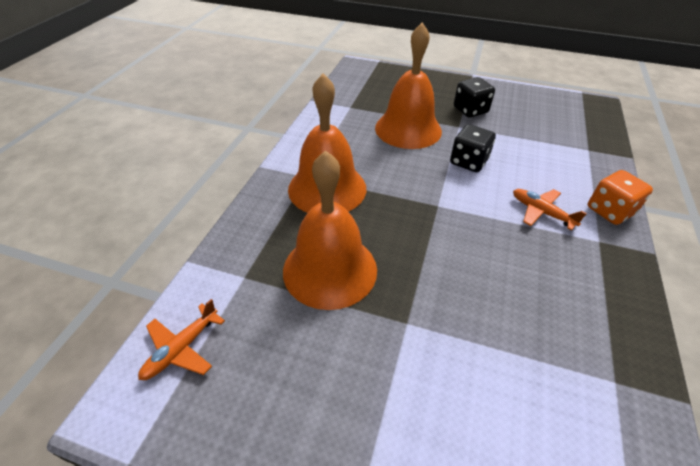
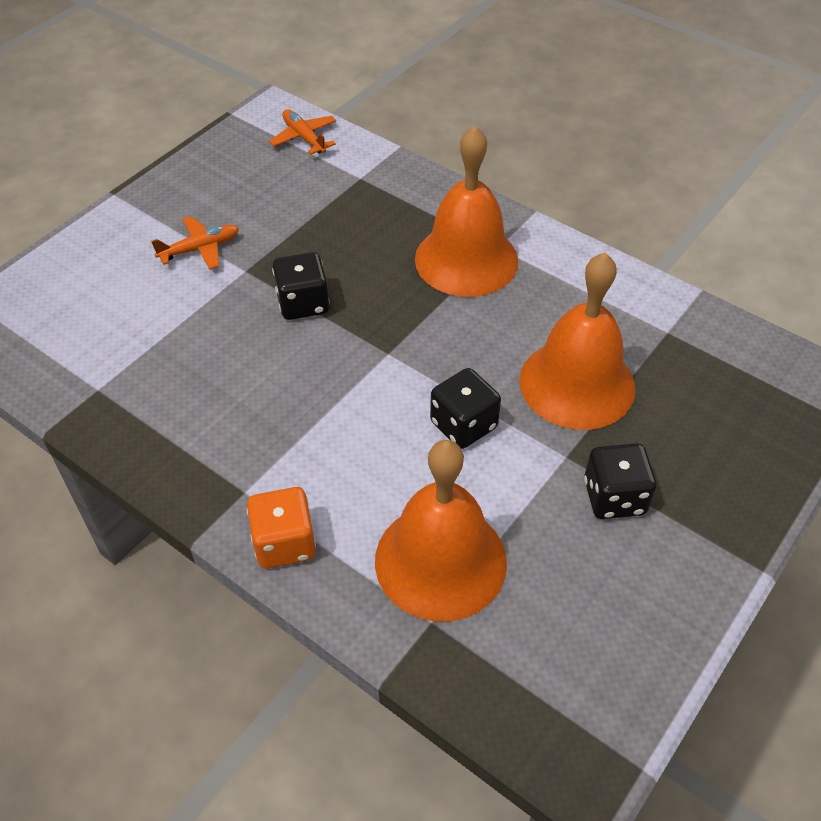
camera: 110 degrees right, 5 degrees up
orange bell [283,150,377,310] -> orange bell moved to [375,440,507,621]
orange plane [513,189,587,231] -> orange plane moved to [151,216,239,270]
none -> black dice [272,252,330,320]

